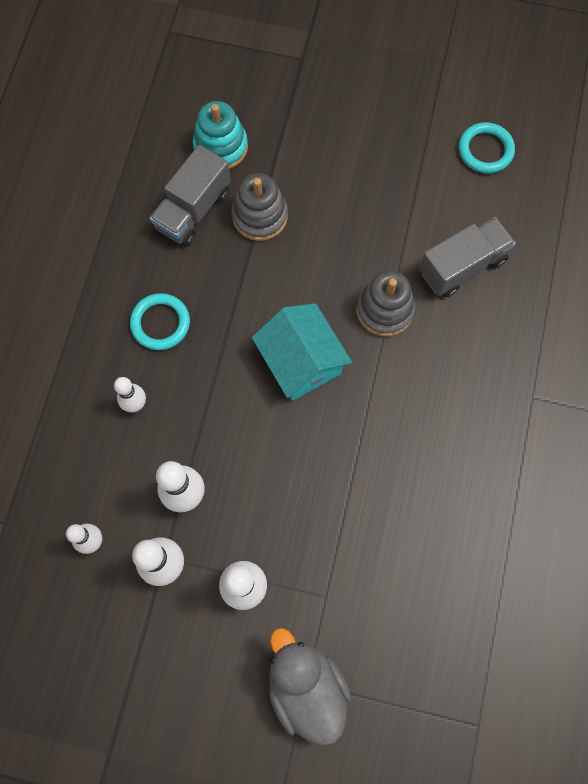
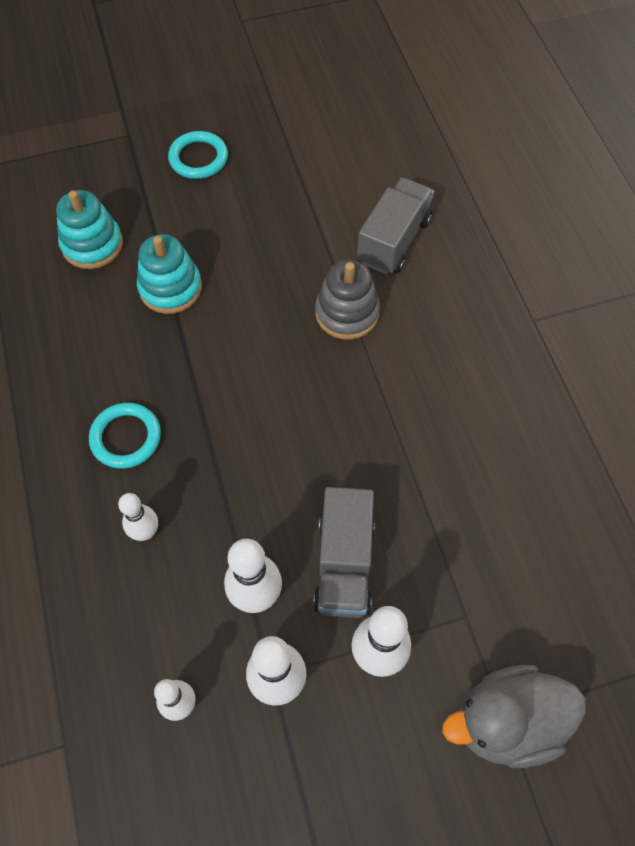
camera: 30 degrees left, 10 degrees down
grey truck [150,145,231,246] -> grey truck moved to [313,487,375,618]
grey stacking toy [232,173,288,241] -> turquoise stacking toy [137,234,202,314]
turquoise house [252,303,352,401] -> none
grey duck [269,628,352,746] -> grey duck turned 45 degrees counterclockwise [442,665,586,768]
turquoise ring [459,122,515,173] -> turquoise ring moved to [168,131,228,179]

